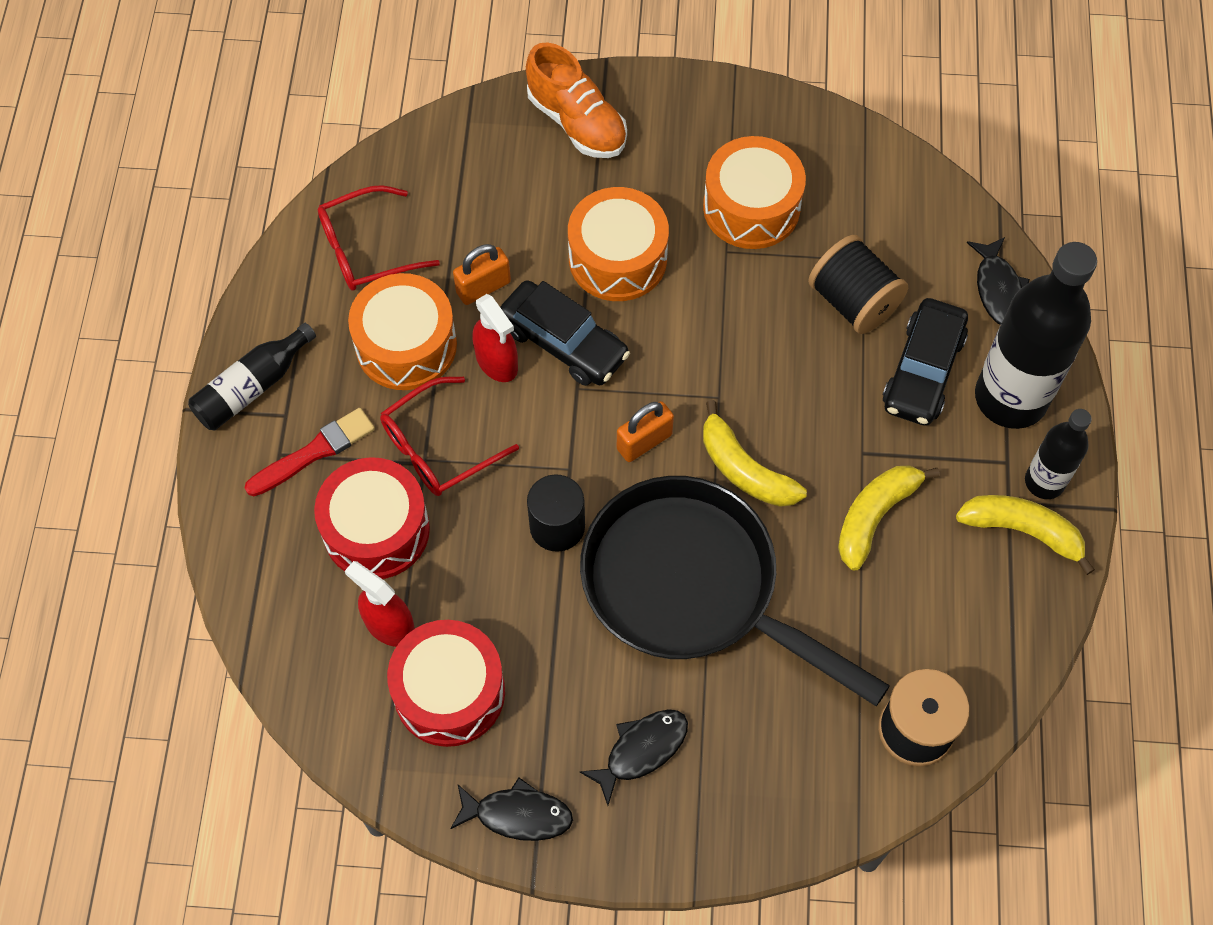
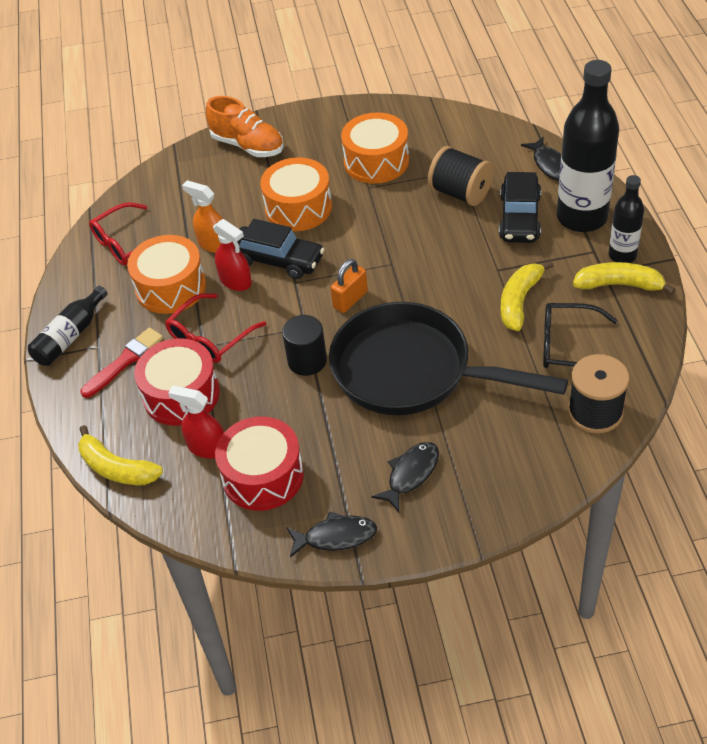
camera: 10 degrees left, 15 degrees down
orange padlock [453,244,511,305] -> orange spray bottle [182,180,223,253]
yellow banana [703,400,807,507] -> yellow banana moved to [78,425,163,485]
none -> black glasses [543,303,618,368]

